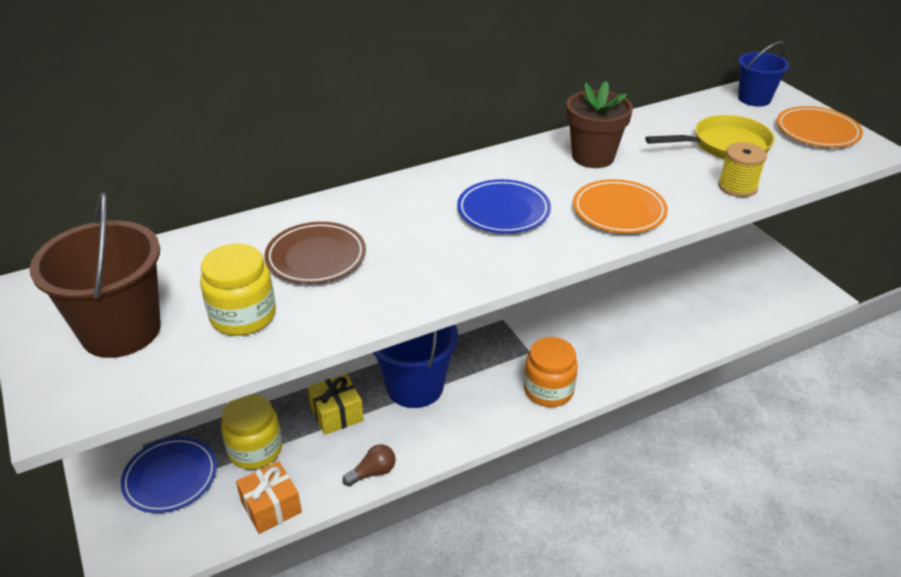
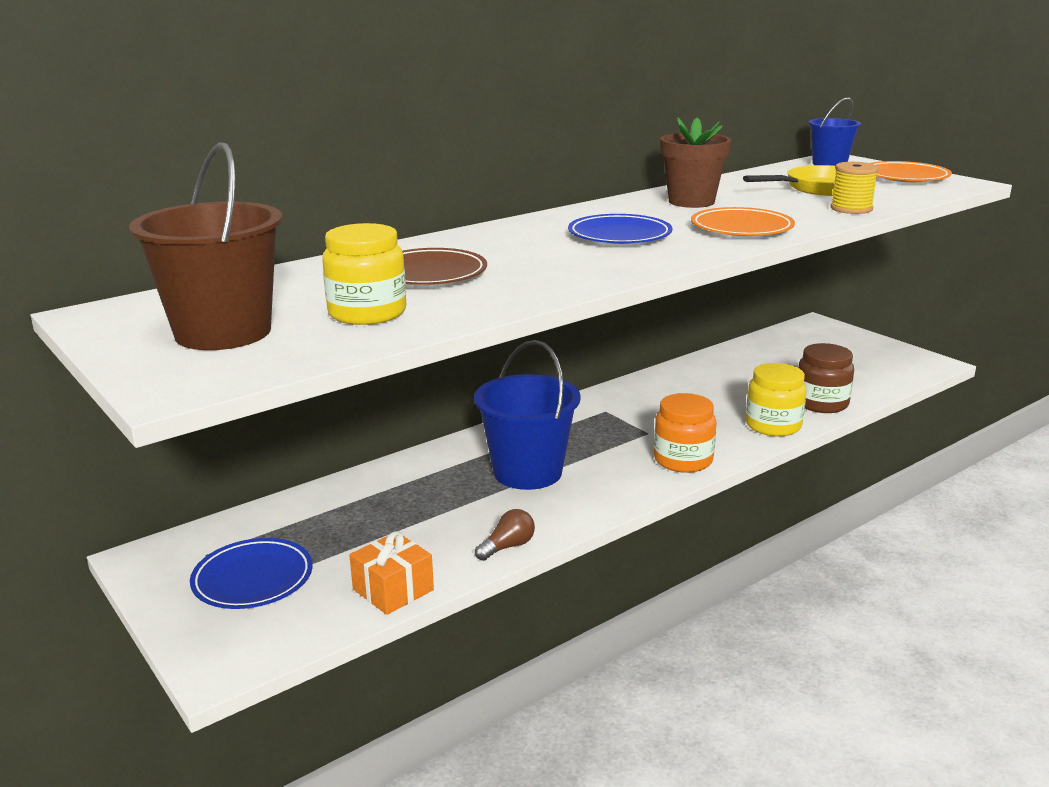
camera: 10 degrees left, 15 degrees down
yellow jar [221,394,282,470] -> yellow jar moved to [746,363,807,437]
yellow gift [308,374,364,435] -> none
none -> brown jar [798,343,854,413]

